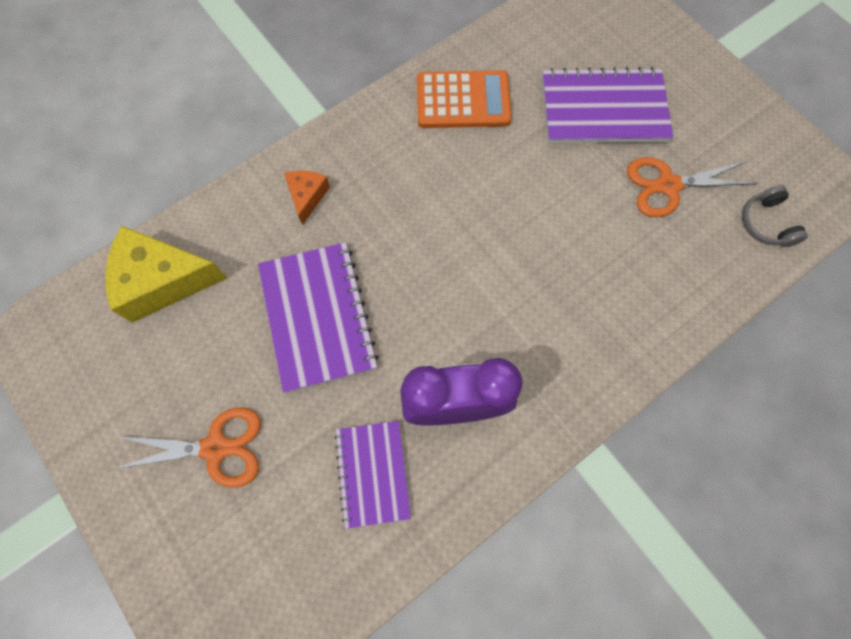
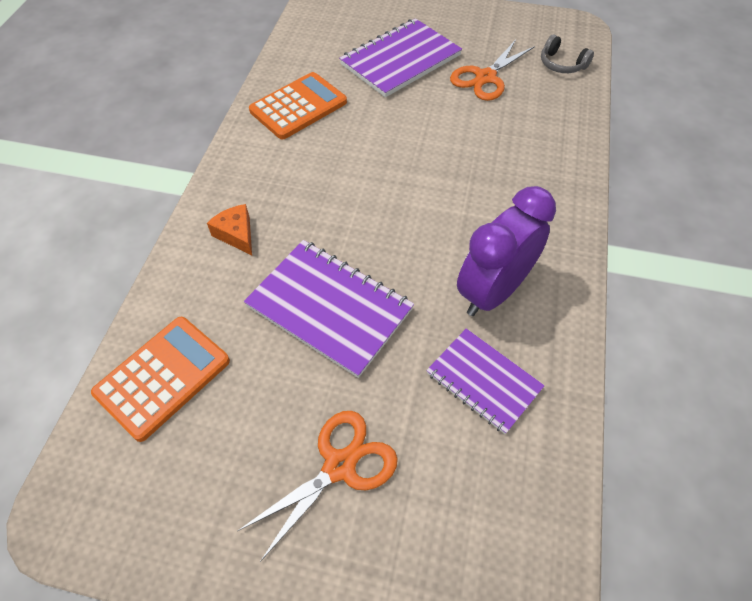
camera: 40 degrees left, 15 degrees down
yellow cheese [105,226,227,323] -> orange calculator [91,317,230,442]

